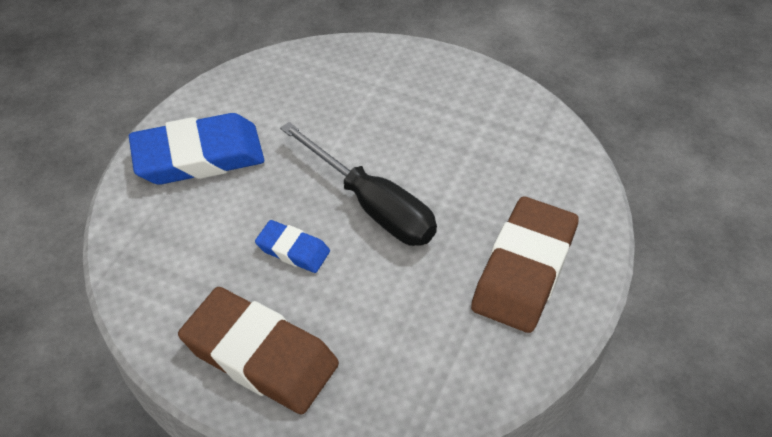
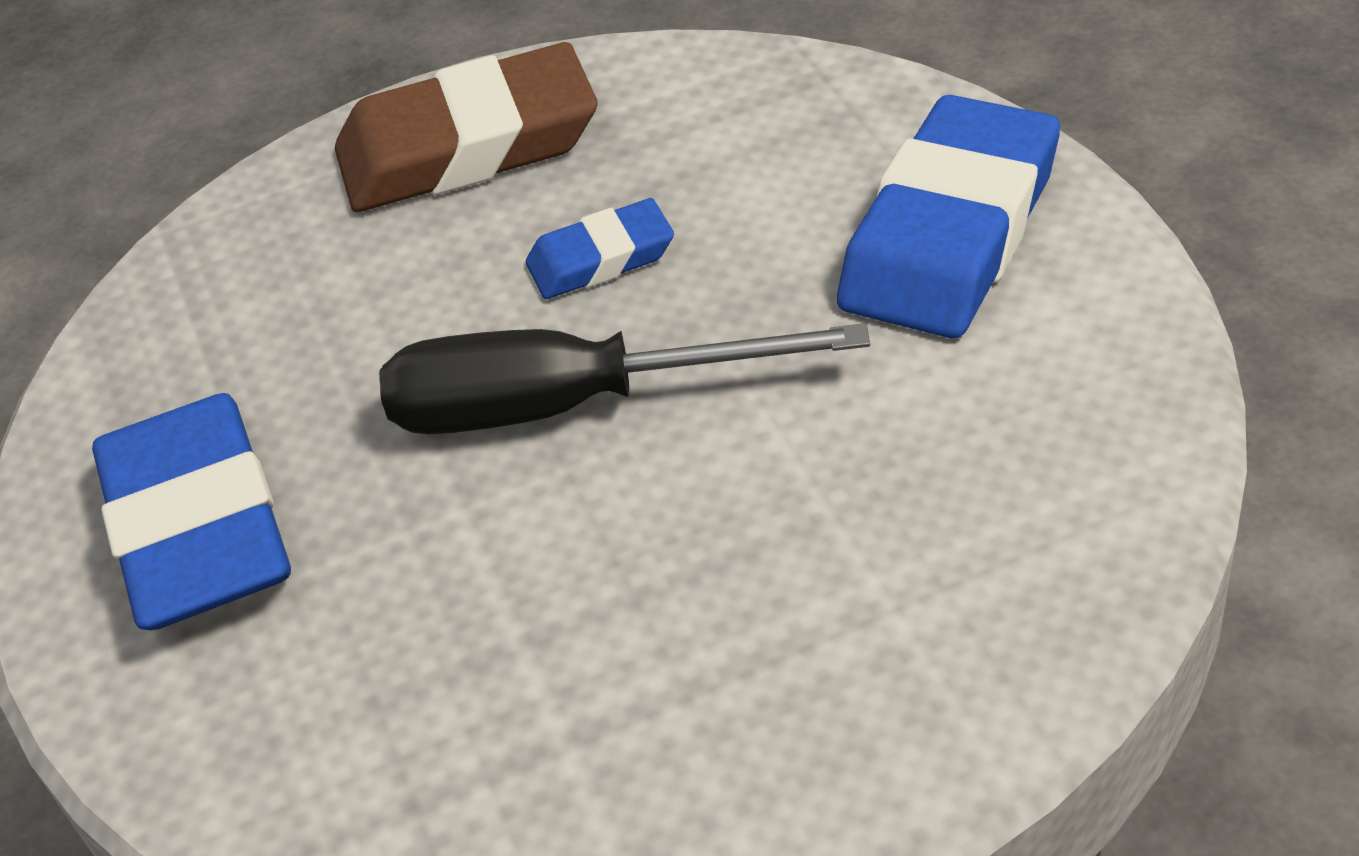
camera: 140 degrees right, 5 degrees down
brown eraser [471,197,579,333] -> blue eraser [92,393,291,630]

